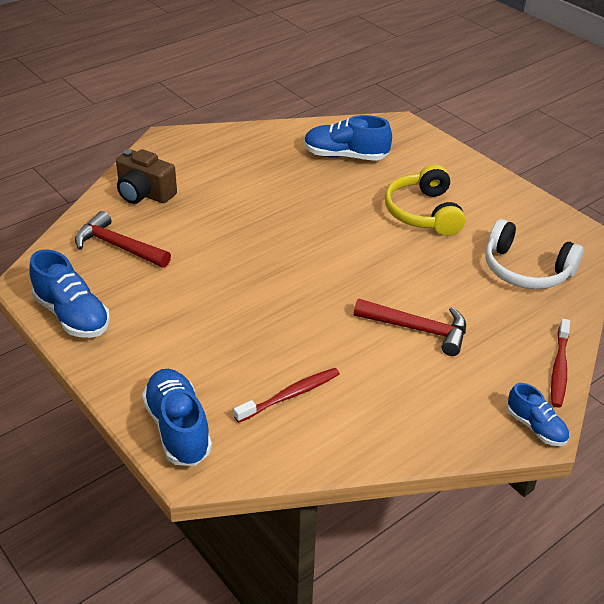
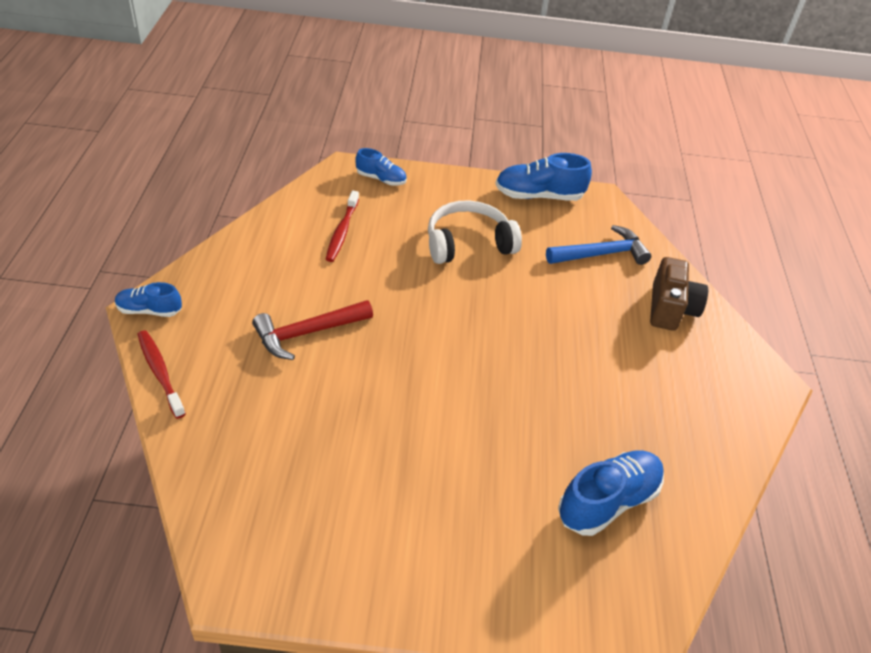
camera: 130 degrees right, 5 degrees up
red hammer [75,211,171,268] -> blue hammer [546,225,651,265]
brown camera [116,149,177,204] -> brown camera turned 120 degrees clockwise [650,257,708,331]
blue shoe [142,369,212,466] -> blue shoe [355,148,407,186], size x0.60
yellow headphones [385,164,466,236] -> none
white headphones [485,219,583,289] -> white headphones moved to [428,200,522,264]

